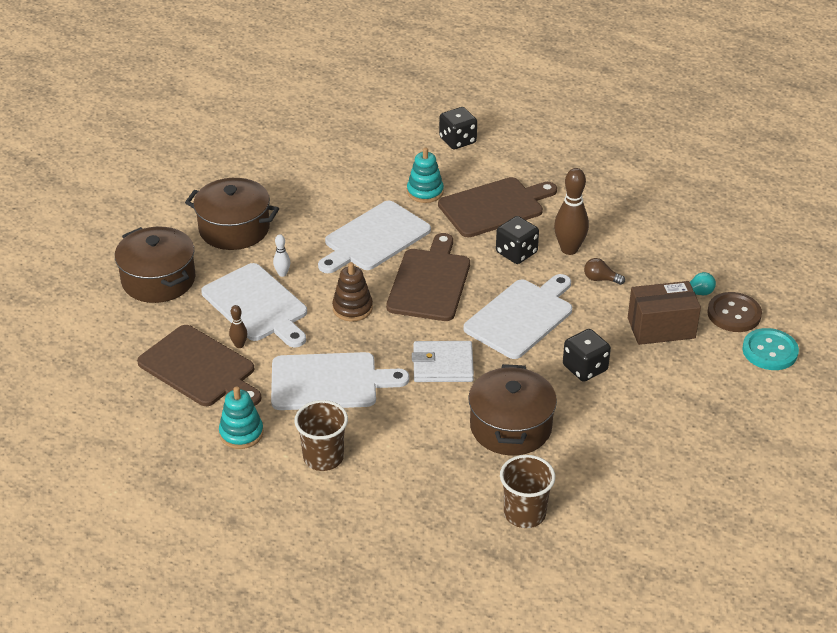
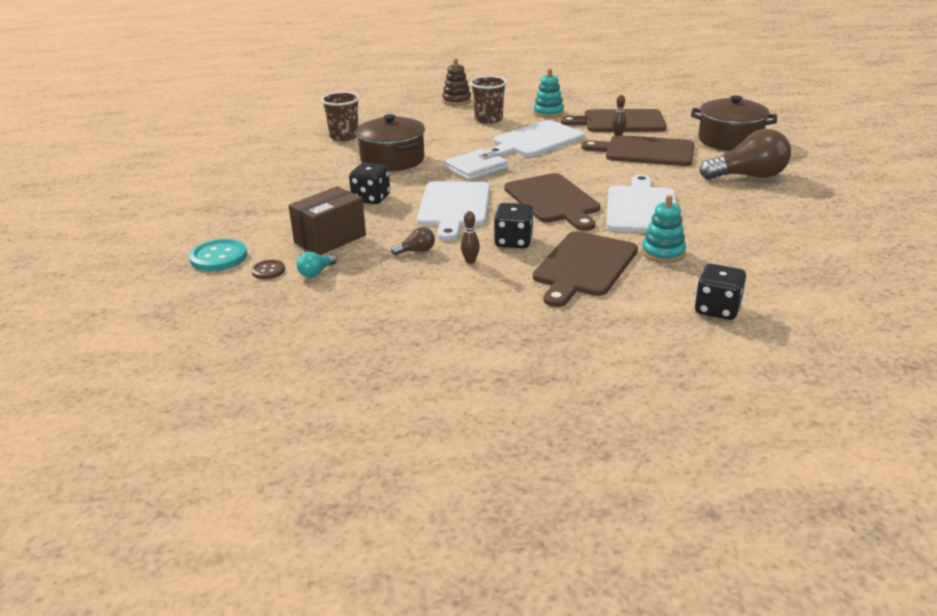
camera: 145 degrees right, 10 degrees down
brown pot [185,178,279,250] -> brown light bulb [700,129,791,180]
white cutting board [201,263,307,347] -> brown cutting board [582,135,694,166]
white bowling pin [273,234,290,277] -> none
brown stacking toy [332,262,373,322] -> brown stacking toy moved to [442,58,471,105]
brown bowling pin [554,168,589,255] -> brown bowling pin [461,211,480,264], size x0.49
brown button [707,292,762,332] -> brown button [251,260,285,279], size x0.57

